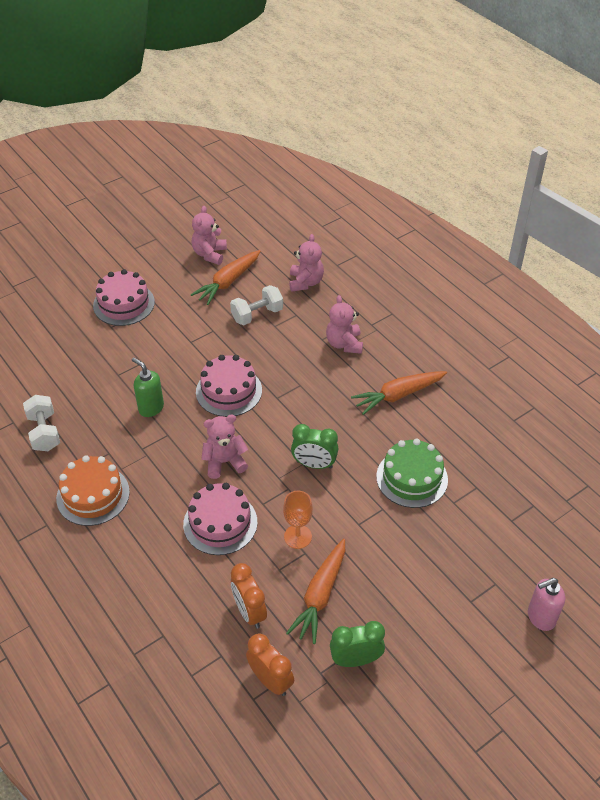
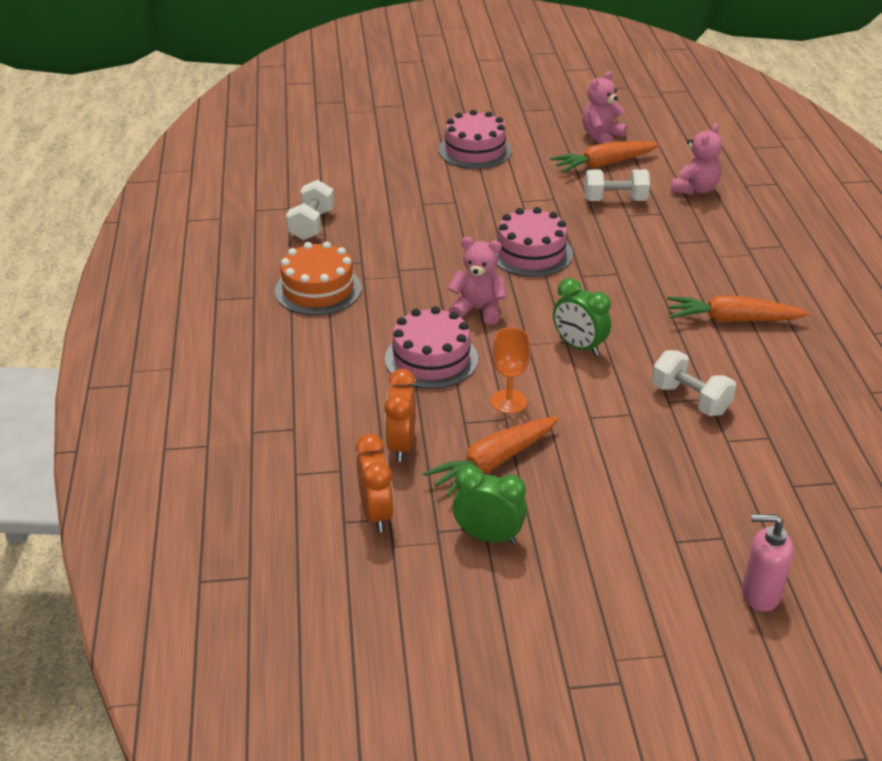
camera: 30 degrees right, 10 degrees down
green soap dispenser [132,357,164,417] -> none
pink teddy bear [326,295,363,354] -> none
green cake [376,438,448,508] -> white dumbbell [652,350,736,416]

